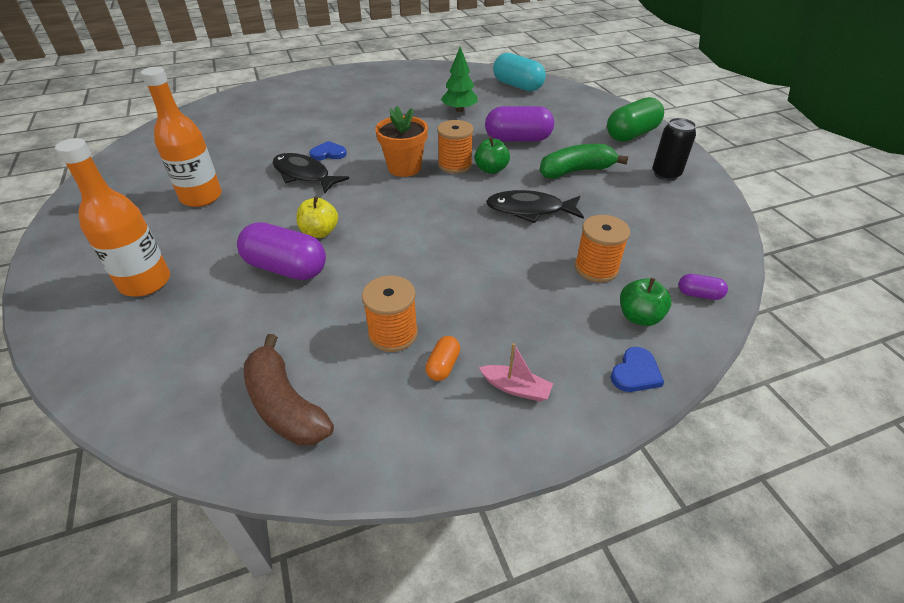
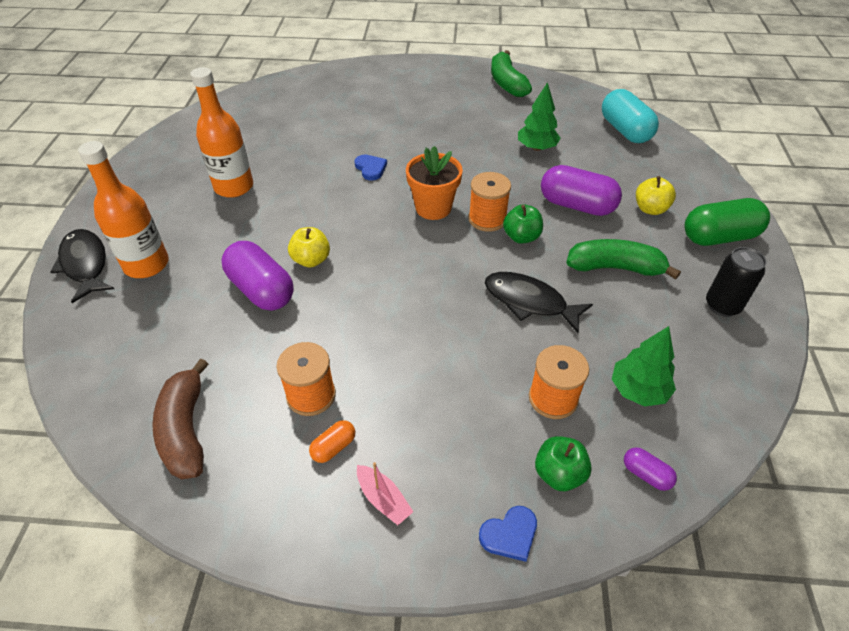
camera: 25 degrees right, 5 degrees up
black fish [273,153,349,194] -> black fish moved to [50,229,114,303]
blue heart [309,141,347,161] -> blue heart turned 45 degrees clockwise [354,154,387,181]
none -> green banana [491,50,532,97]
none -> green tree [612,326,676,407]
none -> yellow apple [636,176,676,215]

